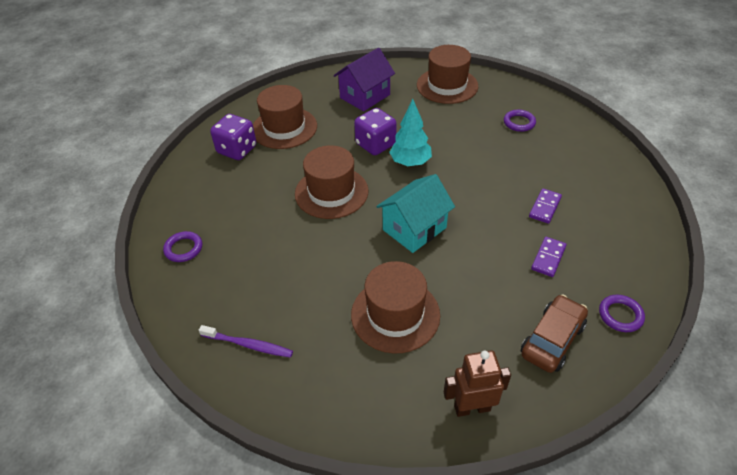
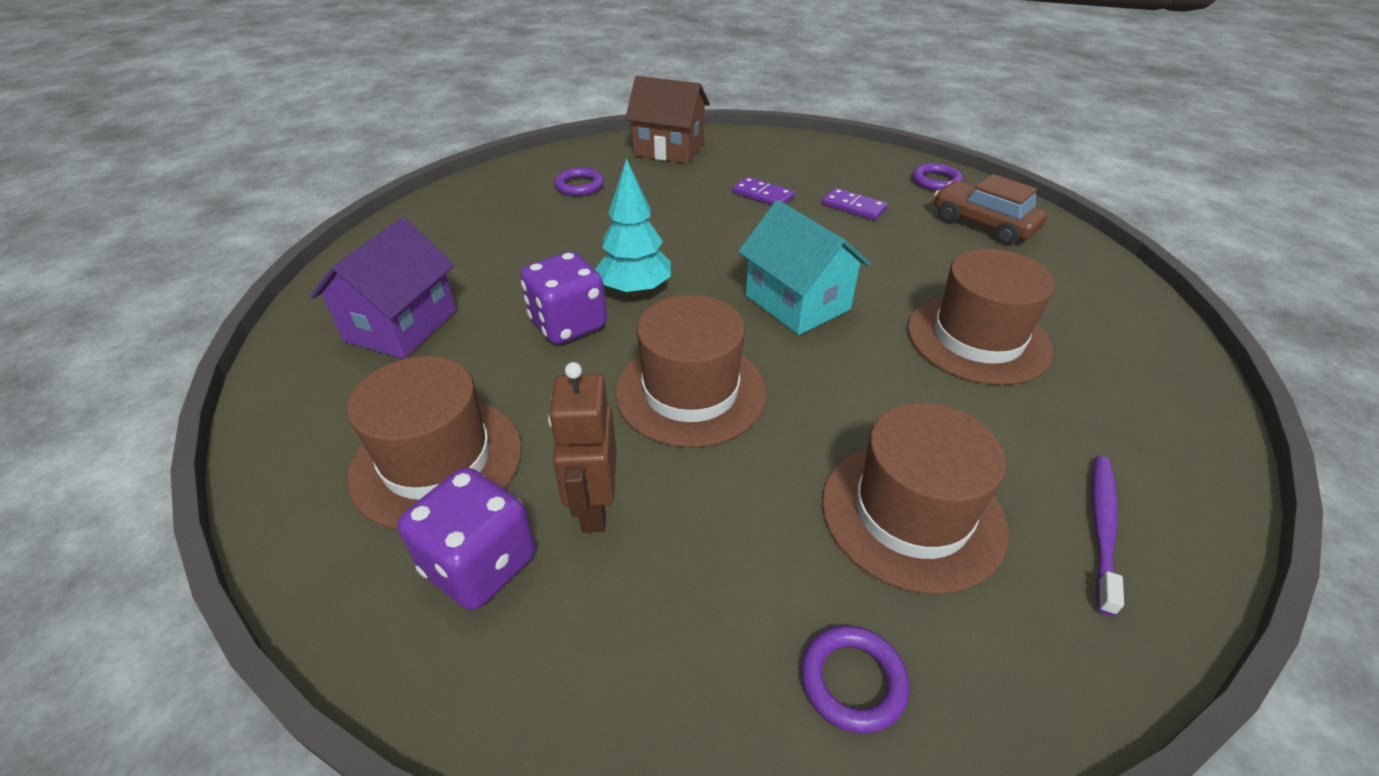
camera: 85 degrees left, 5 degrees down
purple house [334,48,395,111] -> purple house turned 60 degrees clockwise [311,217,456,359]
brown hat [417,45,478,104] -> brown hat moved to [822,402,1008,594]
brown robot [444,350,511,417] -> brown robot moved to [548,362,616,532]
none -> brown house [625,76,710,164]

